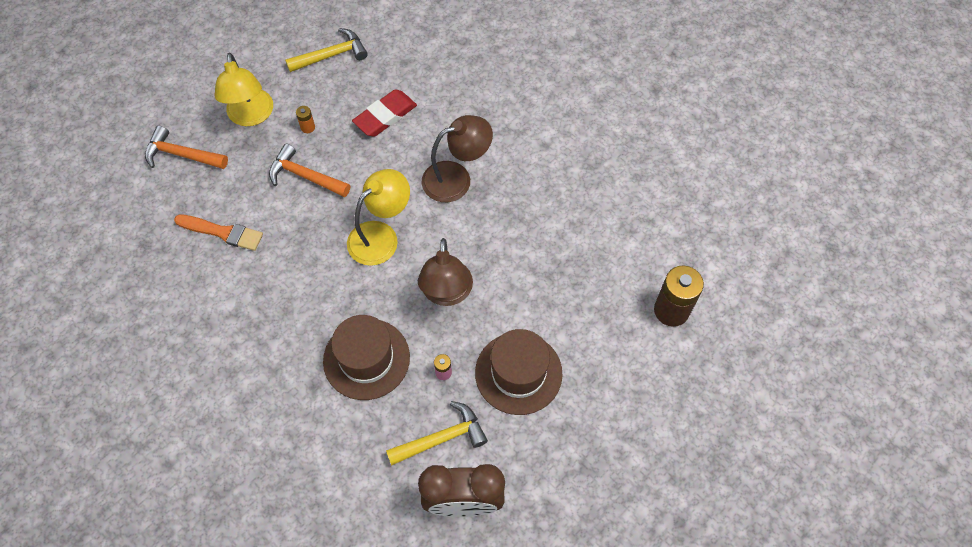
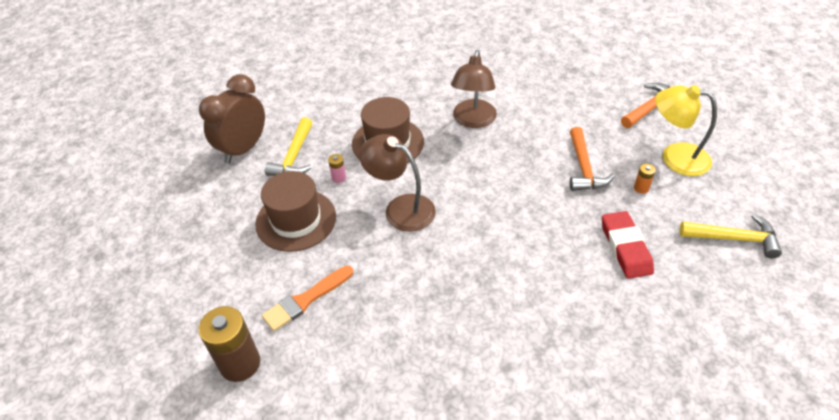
camera: 125 degrees right, 15 degrees down
orange brush [174,214,263,251] -> orange brush moved to [262,266,353,331]
orange hammer [269,144,350,197] -> orange hammer turned 120 degrees clockwise [570,127,615,191]
yellow hammer [285,28,368,72] -> yellow hammer turned 90 degrees counterclockwise [679,214,782,258]
yellow lamp [347,169,410,266] -> none
brown lamp [422,115,493,202] -> brown lamp moved to [451,50,497,128]

